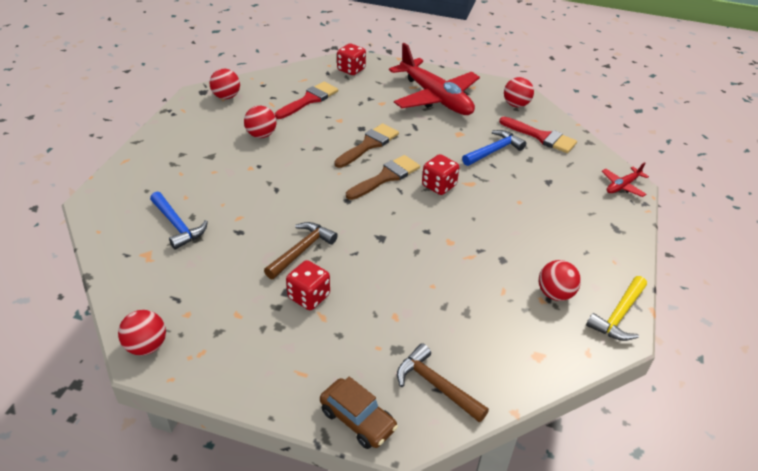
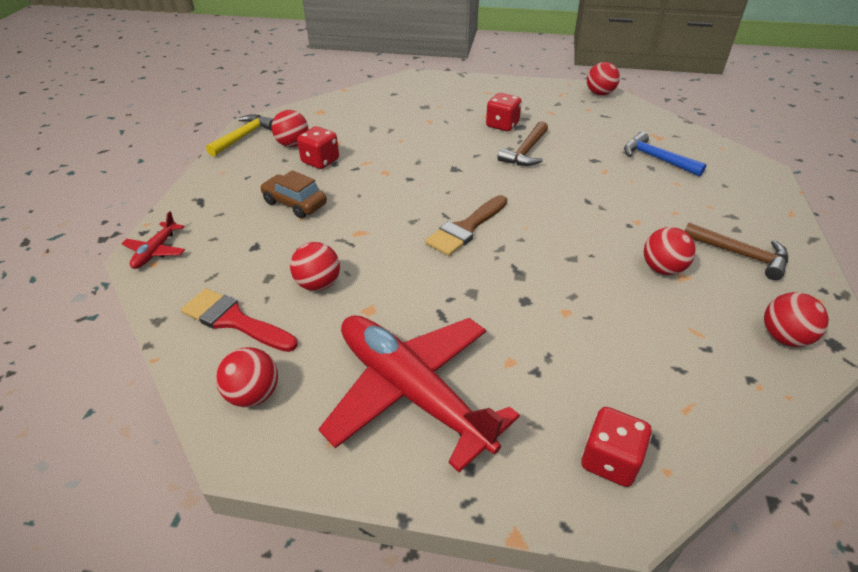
camera: 175 degrees right, 0 degrees up
red brush [275,82,338,119] -> none
brown car [320,377,398,449] -> brown car moved to [260,170,327,218]
brown brush [334,123,399,168] -> none
brown hammer [397,343,489,422] -> brown hammer moved to [685,222,788,280]
red dice [422,154,459,195] -> red dice moved to [297,126,339,169]
blue hammer [462,130,526,166] -> red ball [290,242,340,291]
red plane [602,162,649,197] -> red plane turned 150 degrees clockwise [121,211,185,269]

